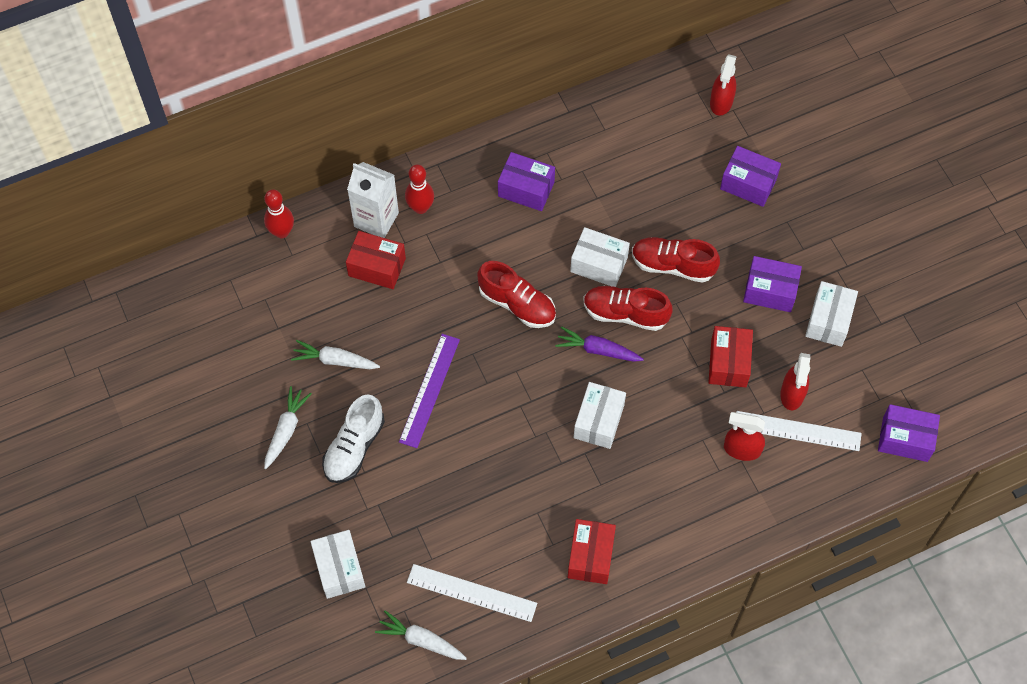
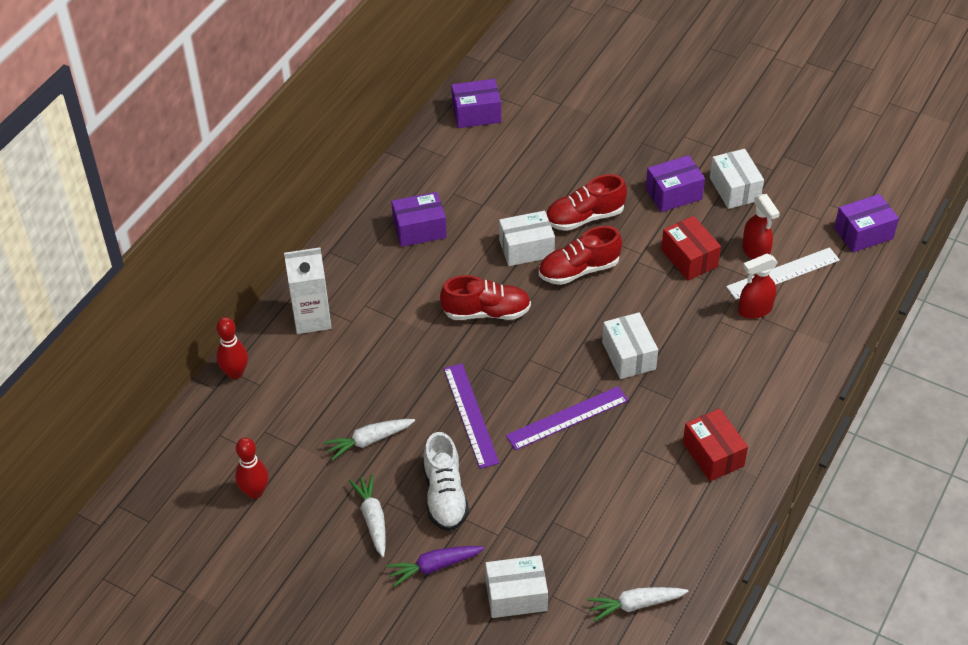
camera: 35 degrees left, 15 degrees down
white box [310,530,366,599] -> white box turned 45 degrees counterclockwise [485,555,548,618]
red box [346,231,406,289] -> none
red bowling pin [405,164,434,214] -> red bowling pin moved to [235,437,269,499]
white ruler [407,564,537,622] -> none
purple carrot [555,326,644,362] -> purple carrot moved to [386,546,485,587]
red spray bottle [710,54,737,116] -> none
purple box [720,146,781,207] -> purple box moved to [451,79,501,128]
none -> purple ruler [506,386,628,450]

